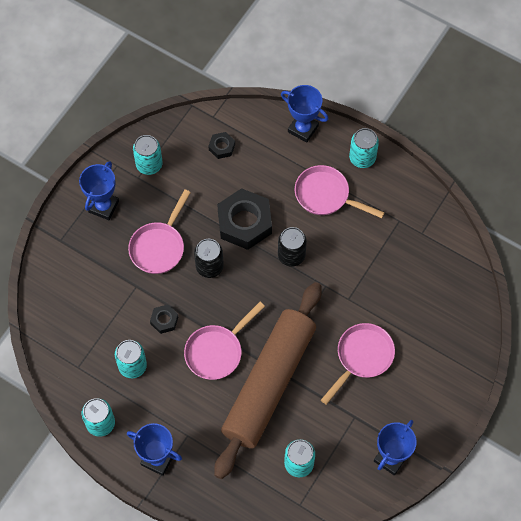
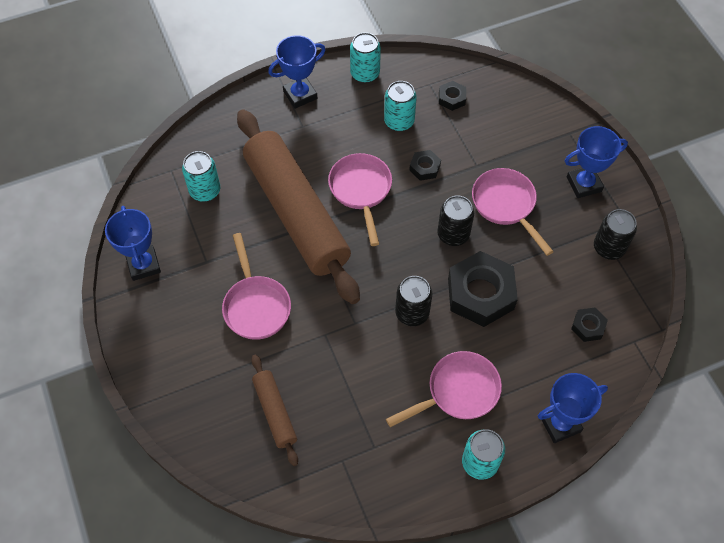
camera: 125 degrees right, 5 degrees down
blue trophy [79,161,119,220] -> blue trophy turned 75 degrees counterclockwise [565,126,628,198]
turquoise can [133,135,163,175] -> black can [594,209,637,260]
none -> brown rolling pin [251,355,298,466]
none -> black nut [439,81,466,111]

